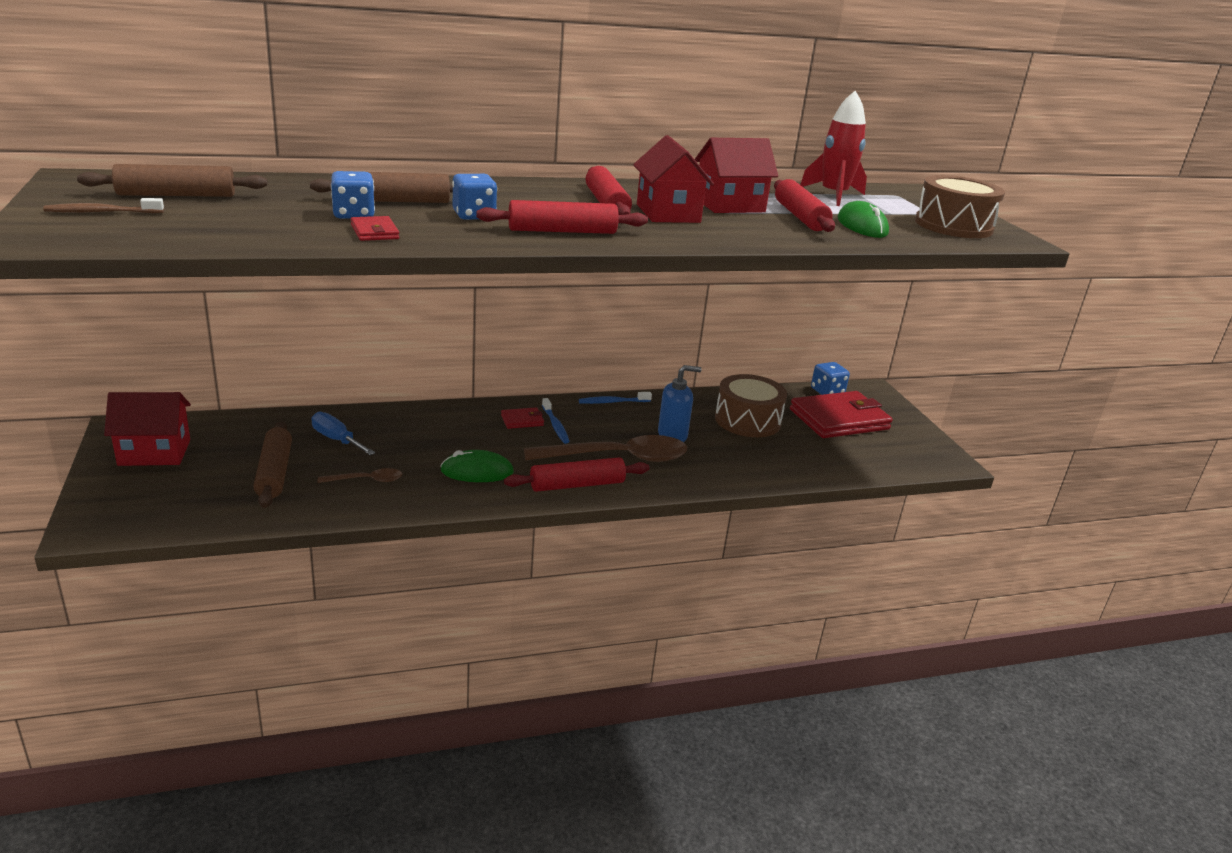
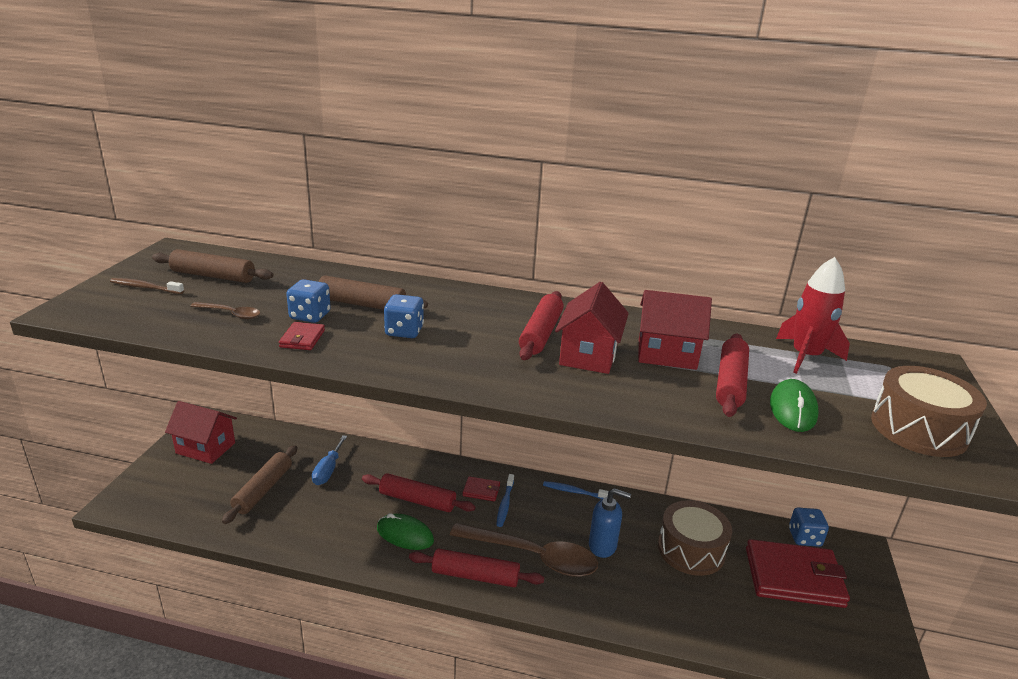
camera: 30 degrees right, 0 degrees up
blue screwdriver [312,412,375,455] -> blue screwdriver turned 150 degrees counterclockwise [312,435,347,485]
brown spoon [318,468,402,483] -> brown spoon moved to [191,302,260,319]
red rolling pin [477,200,648,234] -> red rolling pin moved to [362,473,475,512]

